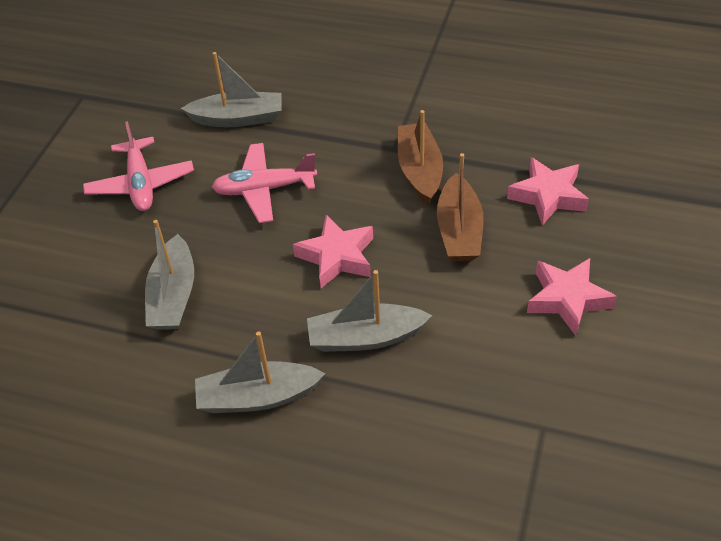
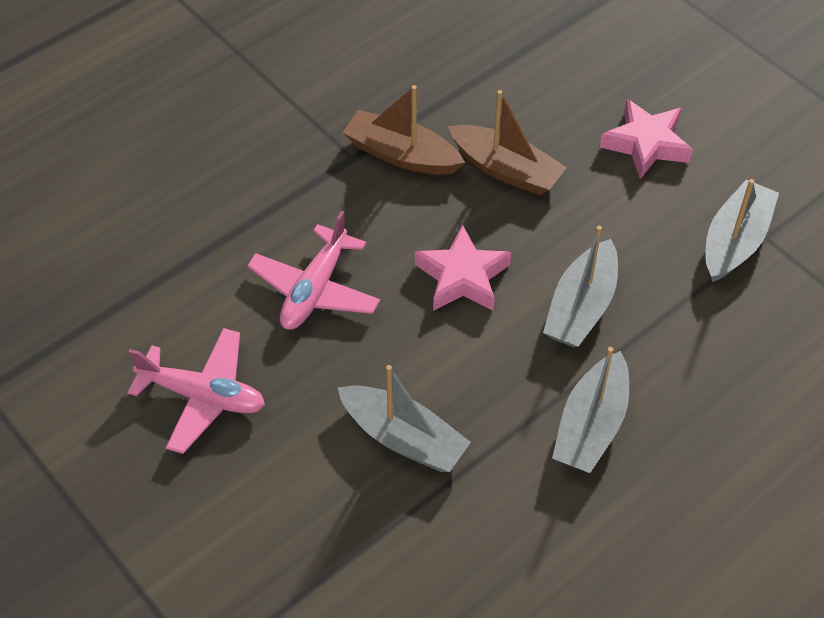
camera: 60 degrees left, 5 degrees up
grey boat [181,52,282,127] -> grey boat moved to [705,179,779,282]
pink star [507,157,589,226] -> none

